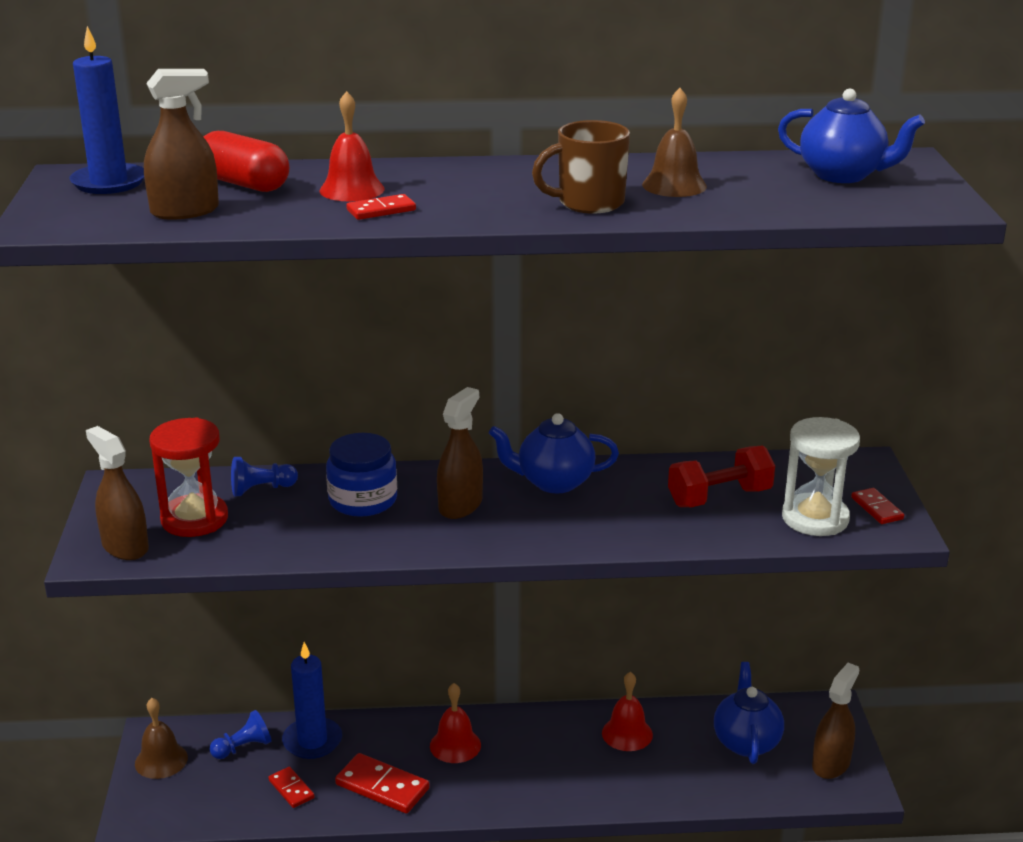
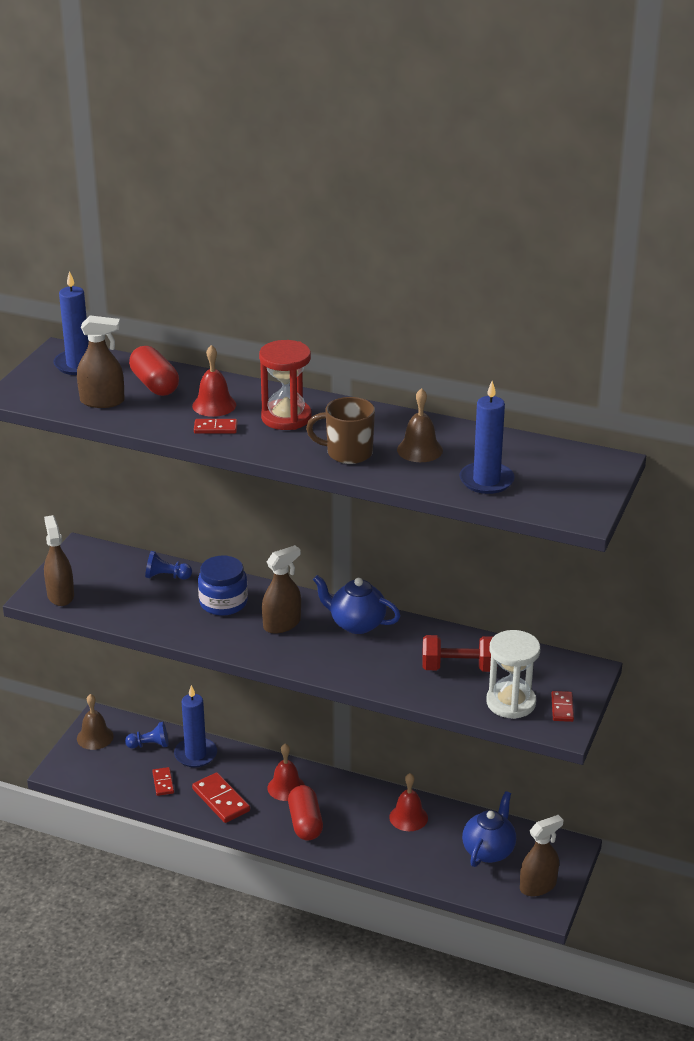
camera: 25 degrees right, 5 degrees up
red hourglass [149,417,228,537] -> red hourglass moved to [259,340,312,430]
blue teapot [778,89,925,183] -> none
none -> red capsule [288,785,323,840]
none -> blue candle [459,381,515,494]

